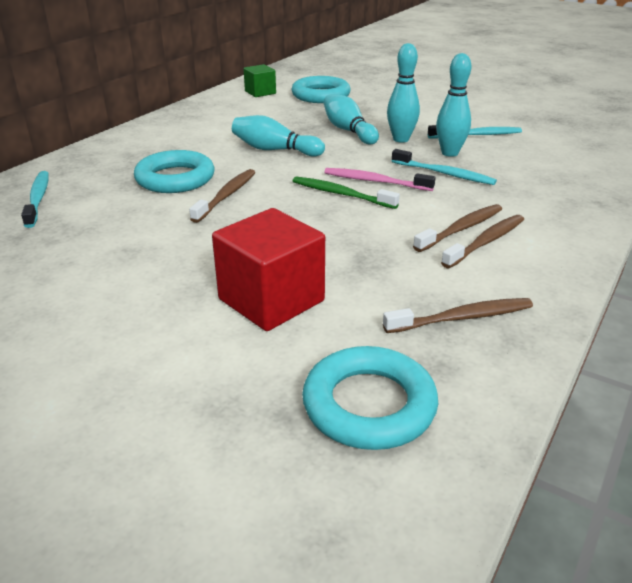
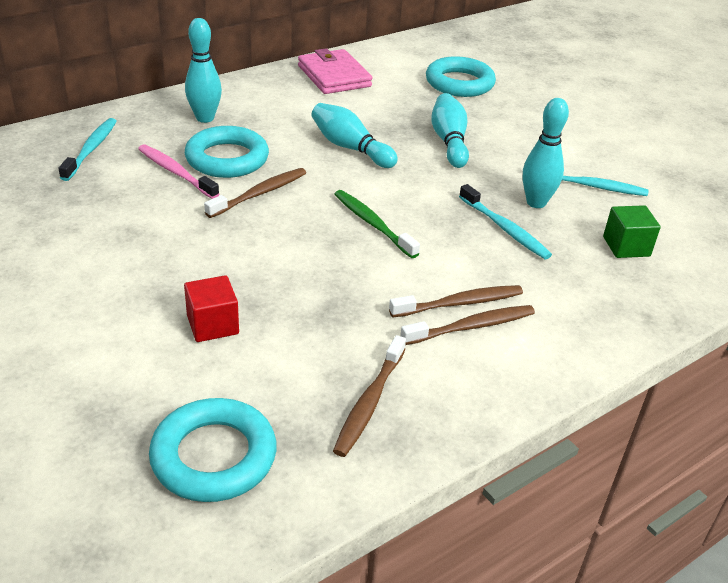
camera: 20 degrees right, 5 degrees up
red cube [212,208,325,331] -> red cube [184,275,239,342], size x0.57
green cube [244,64,276,97] -> green cube moved to [603,205,661,258]
pink toothbrush [324,168,436,191] -> pink toothbrush moved to [138,144,219,199]
brown toothbrush [383,298,533,333] -> brown toothbrush turned 105 degrees clockwise [333,335,406,457]
turquoise bowling pin [387,43,420,143] -> turquoise bowling pin moved to [185,18,222,123]
none -> pink wallet [298,48,372,94]

